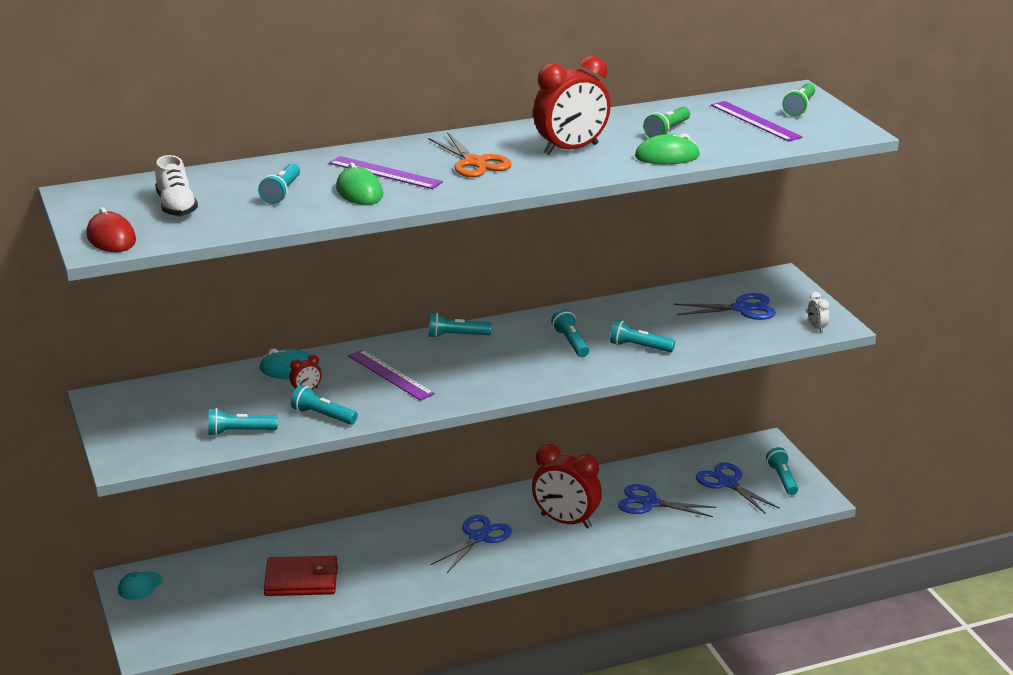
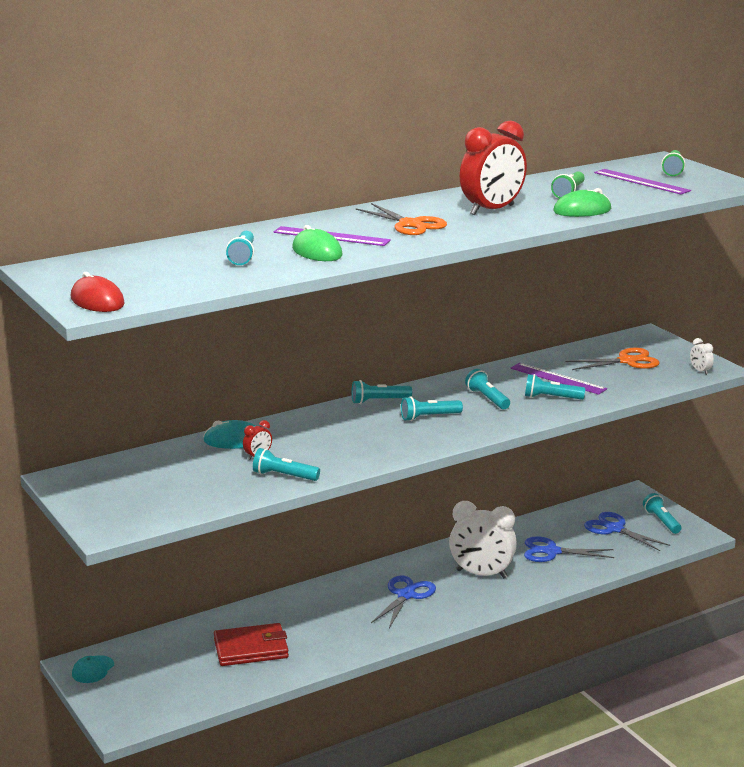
camera: 10 degrees left, 5 degrees down
white shoe [155,155,198,217] -> none
turquoise flashlight [208,408,278,436] -> turquoise flashlight moved to [401,396,463,421]
purple ruler [348,350,435,401] -> purple ruler moved to [511,363,607,395]
red clock [532,444,602,529] -> white clock [449,501,517,578]
blue scissors [674,293,776,320] -> orange scissors [566,348,659,370]

